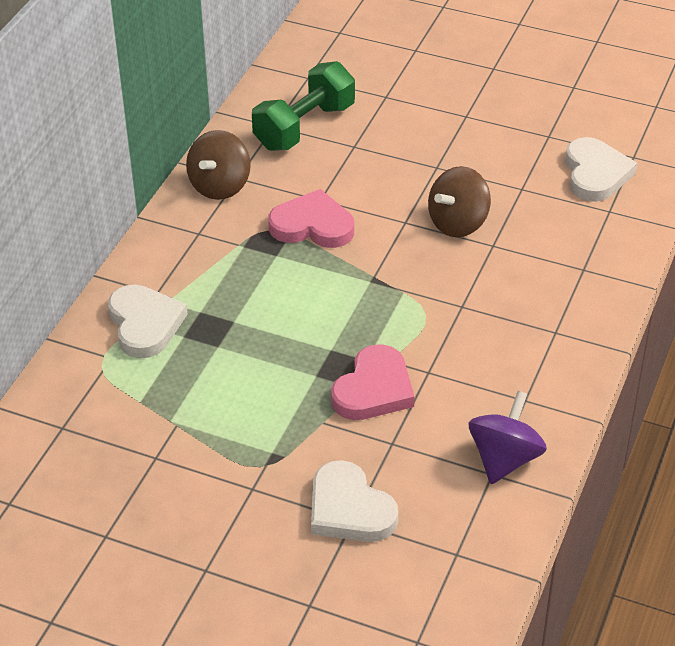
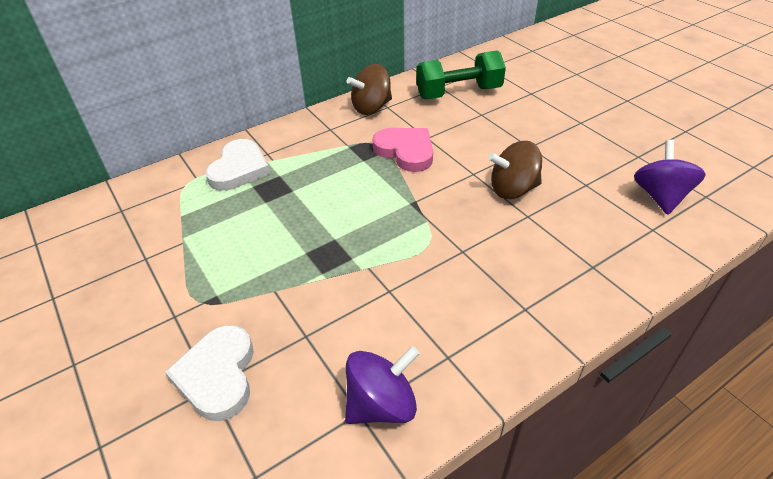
camera: 35 degrees right, 0 degrees up
pink heart [331,344,415,420] -> none
white heart [565,137,637,202] -> purple spinning top [634,140,706,215]

